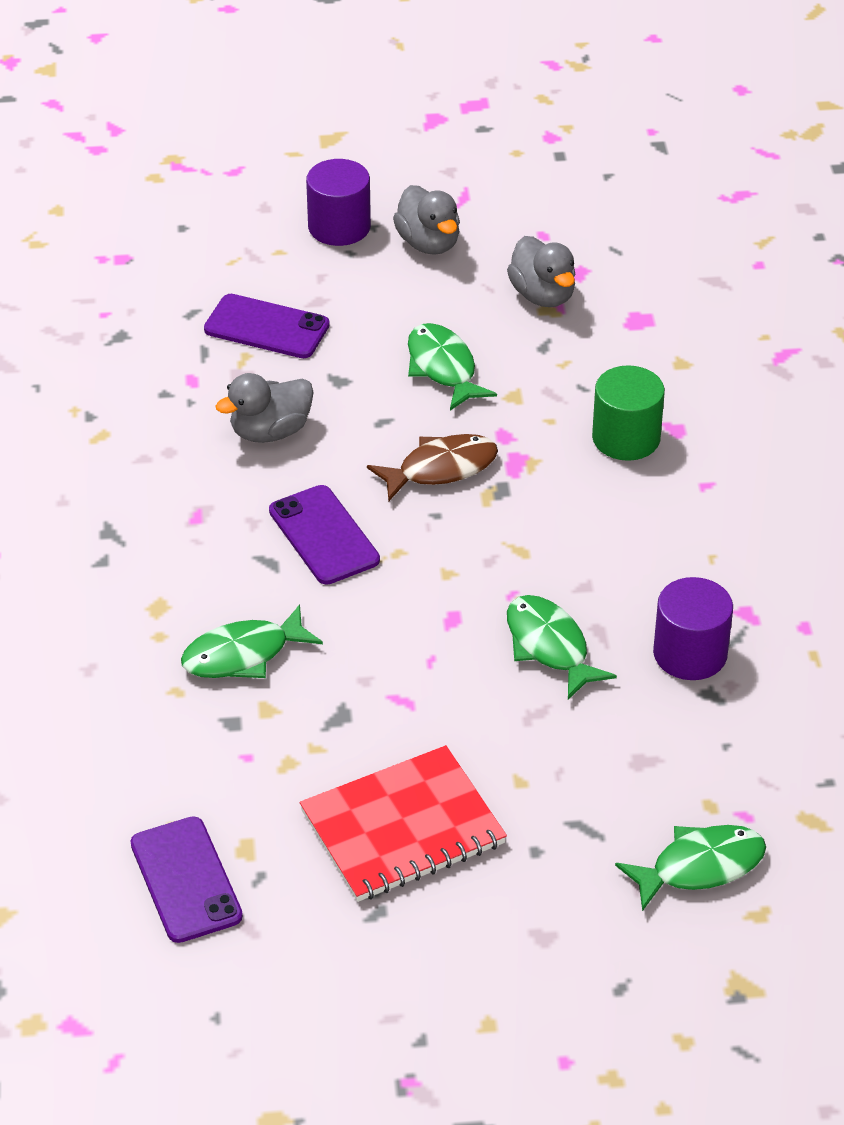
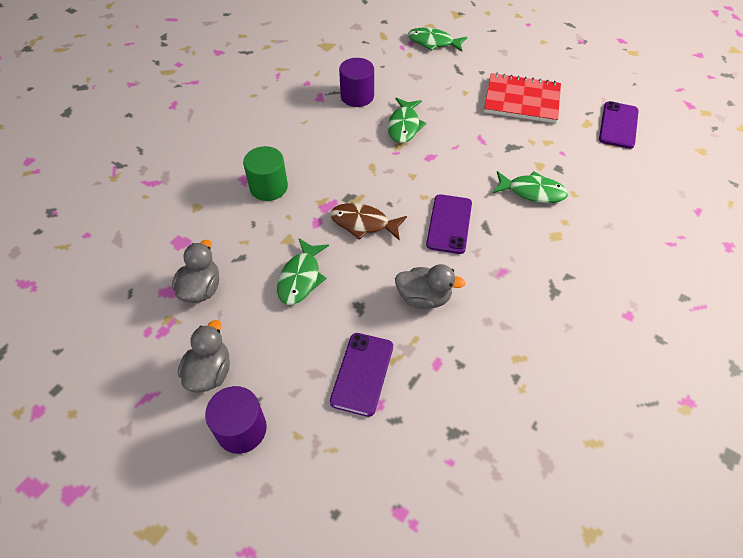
camera: 140 degrees left, 10 degrees up
purple phone [204,294,330,358] -> purple phone turned 45 degrees clockwise [330,333,393,417]

